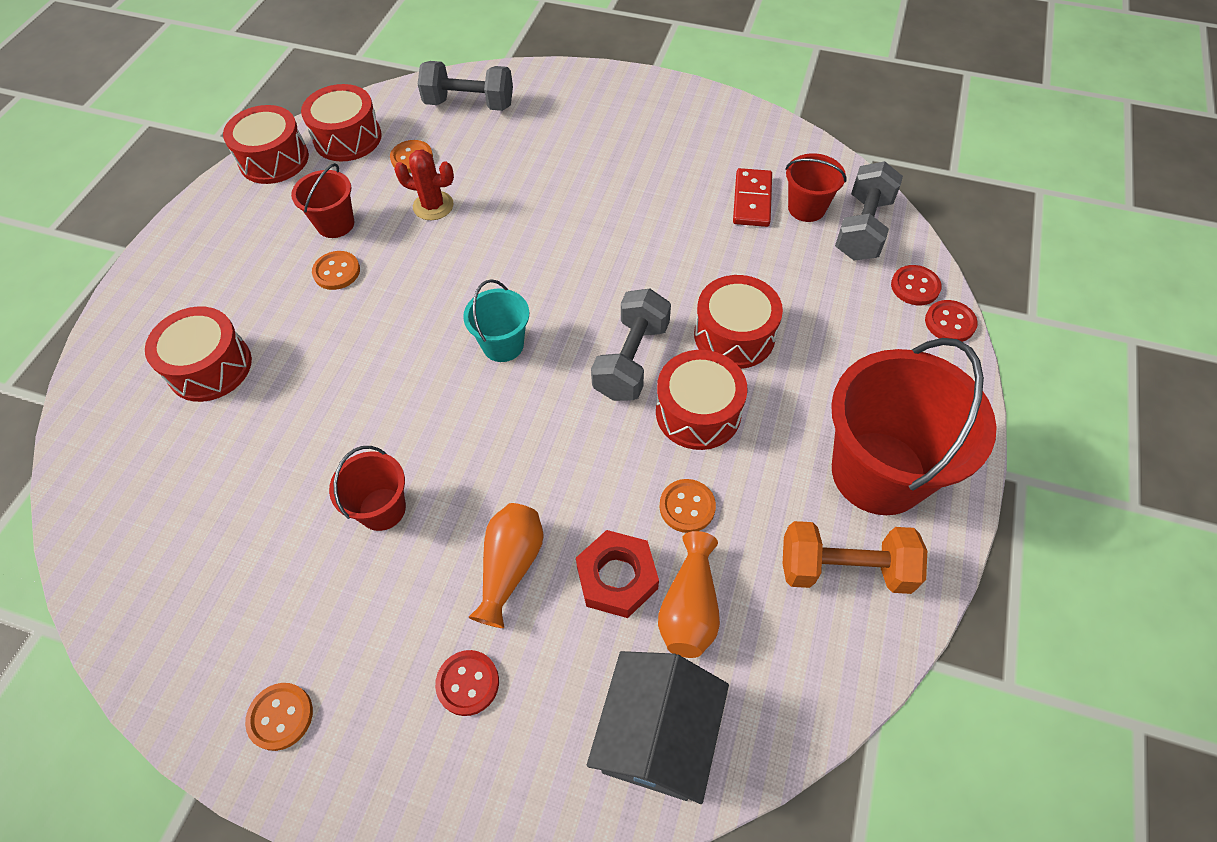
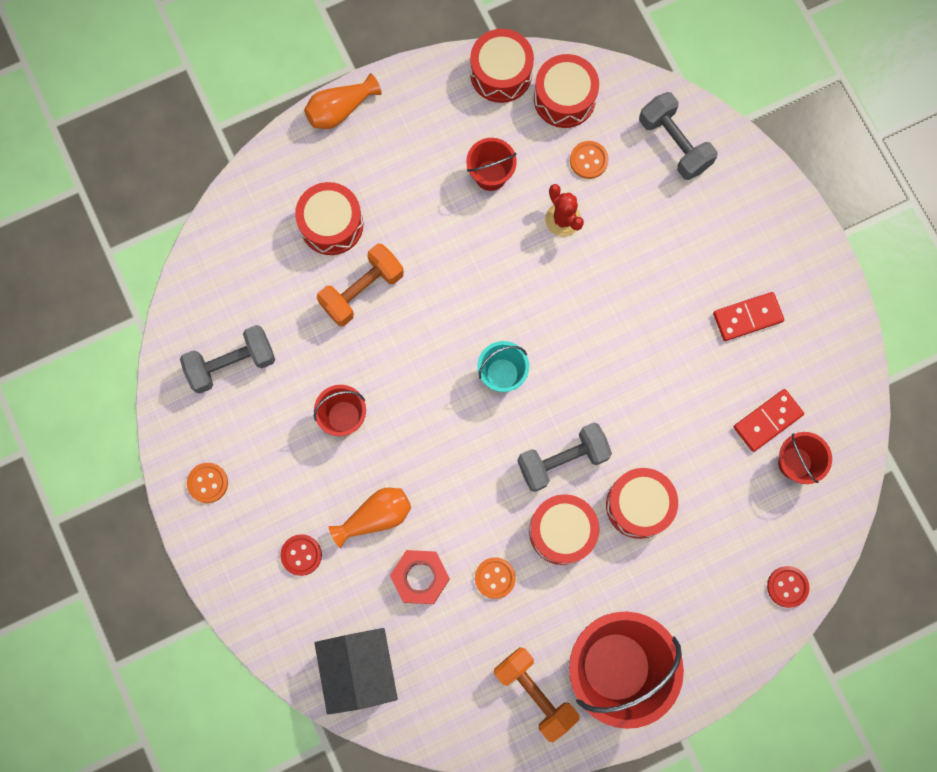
camera: 45 degrees right, 20 degrees up
orange button [312,251,360,290] -> none
grey house [587,651,729,804] -> grey house turned 75 degrees counterclockwise [314,628,398,715]
orange vase [658,531,720,658] -> orange vase moved to [304,73,382,129]
grey dumbbell [835,161,903,261] -> grey dumbbell moved to [180,325,275,394]
red button [925,300,978,342] -> none
none -> orange dumbbell [317,244,404,326]
none -> red domino [713,292,784,341]

